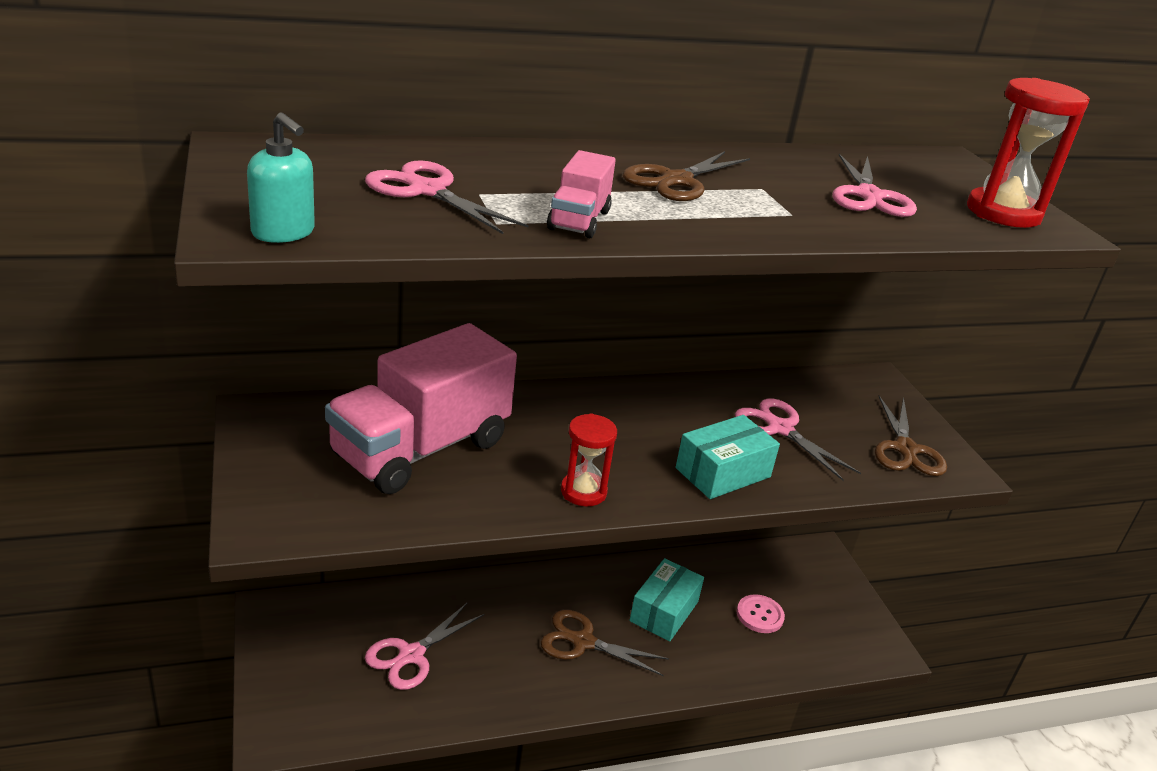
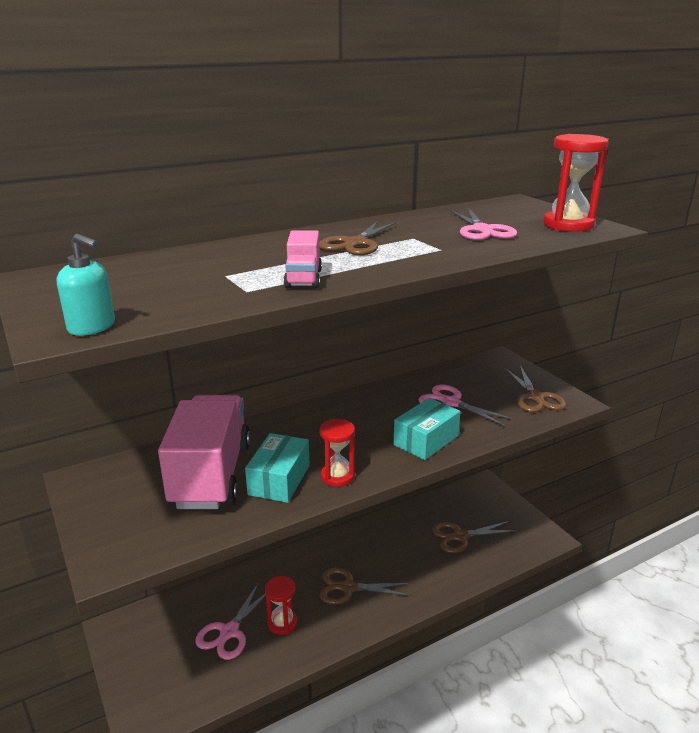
camera: 10 degrees left, 5 degrees down
pink truck [325,323,517,494] -> pink truck turned 150 degrees clockwise [158,395,250,509]
pink scissors [365,160,529,234] -> none
turquoise box [629,558,704,641] -> turquoise box moved to [245,433,310,503]
pink button [737,594,785,633] -> brown scissors [432,521,517,553]
none -> red hourglass [265,576,297,635]

